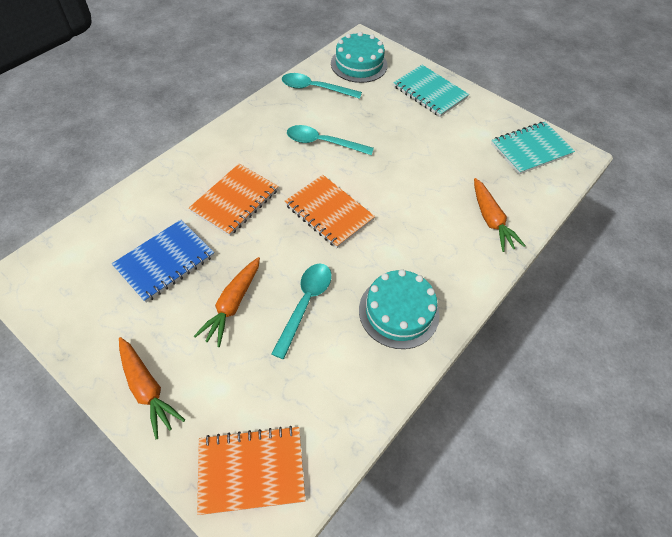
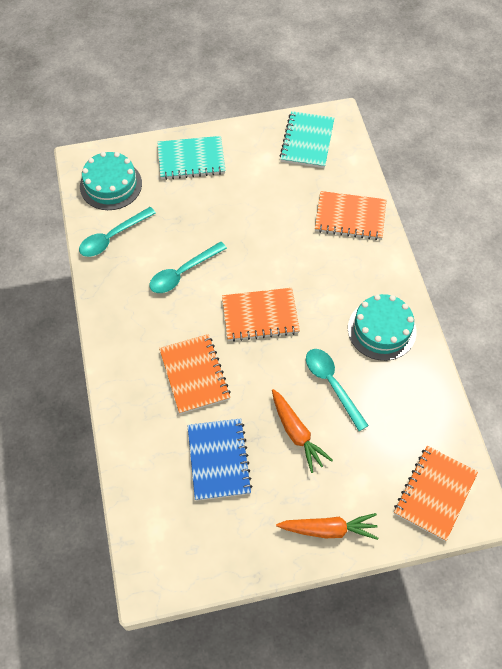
camera: 50 degrees left, 5 degrees up
orange carrot [474,178,526,252] -> orange notebook [315,191,386,240]

